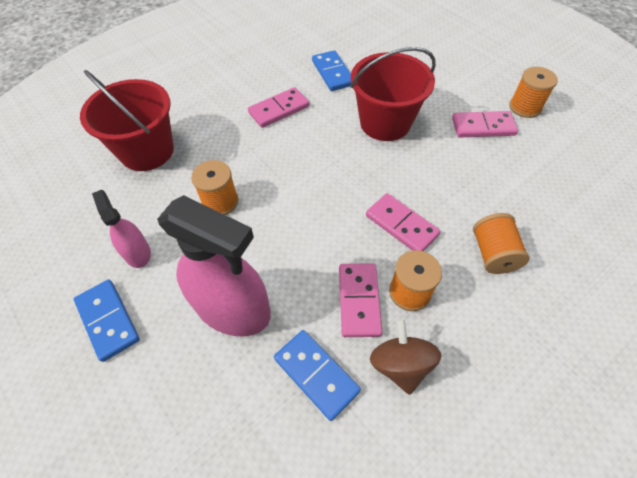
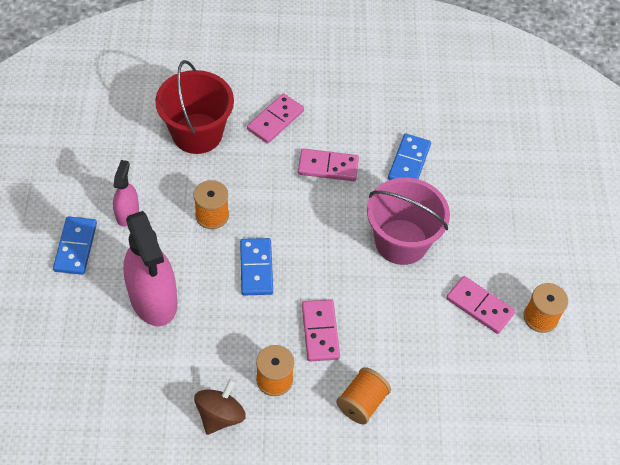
camera: 35 degrees right, 0 degrees up
blue domino [274,330,361,421] -> blue domino moved to [240,238,273,295]
pink domino [339,263,382,337] -> pink domino moved to [247,93,304,144]
red bucket [351,47,436,141] -> pink bucket [367,178,450,265]

